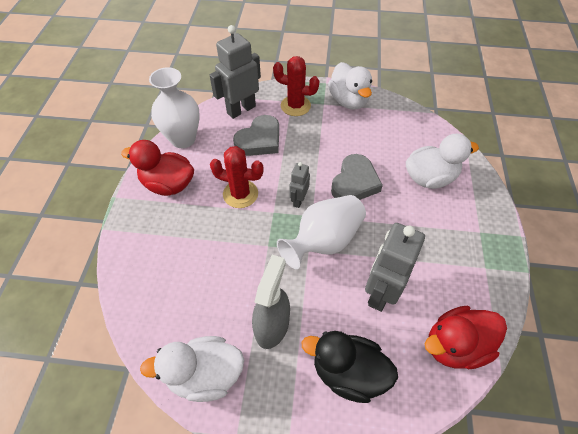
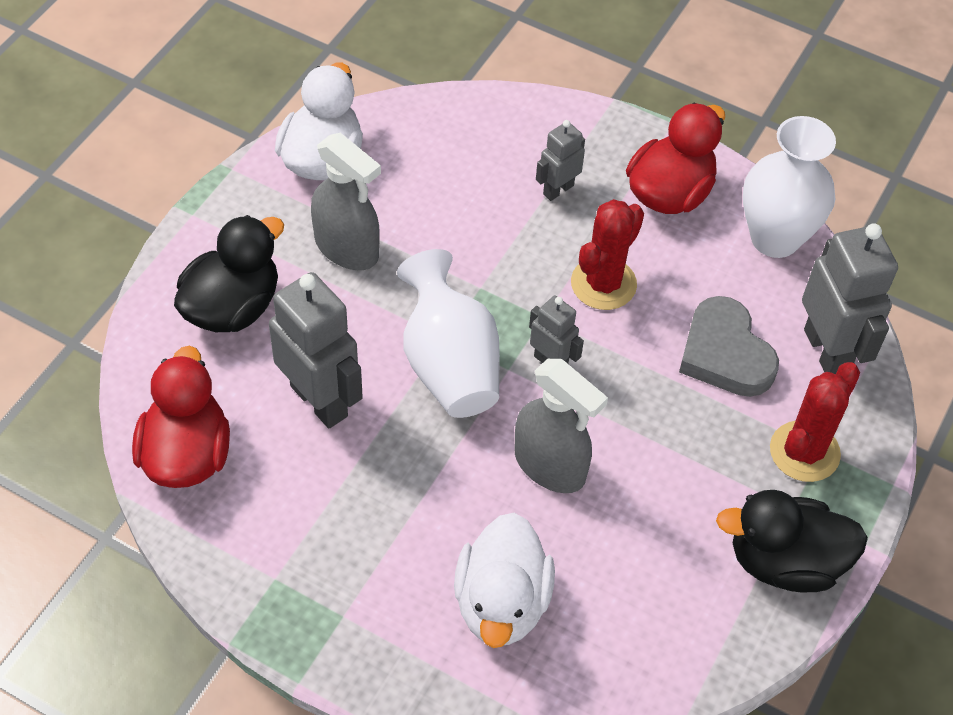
camera: 110 degrees right, 0 degrees up
white duck [328,62,372,110] -> black duck [716,490,868,592]
grey heart [331,154,383,200] -> grey spray bottle [514,359,608,493]
none -> grey robot [536,120,585,201]

